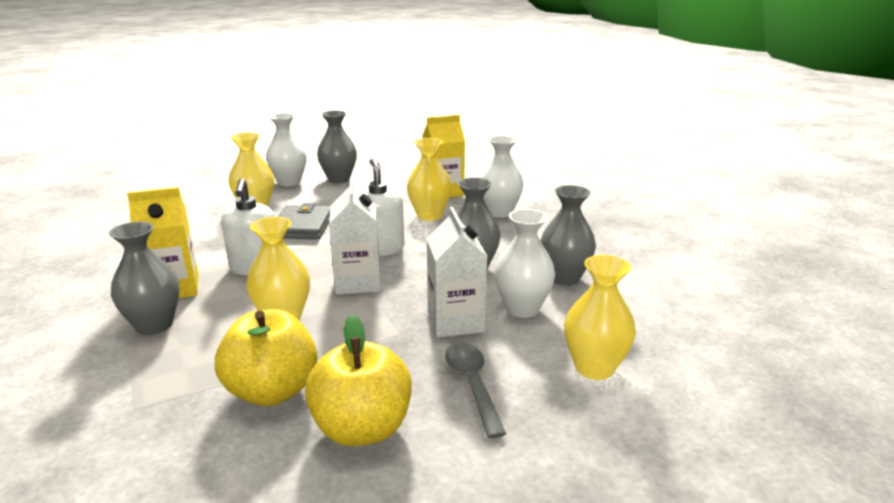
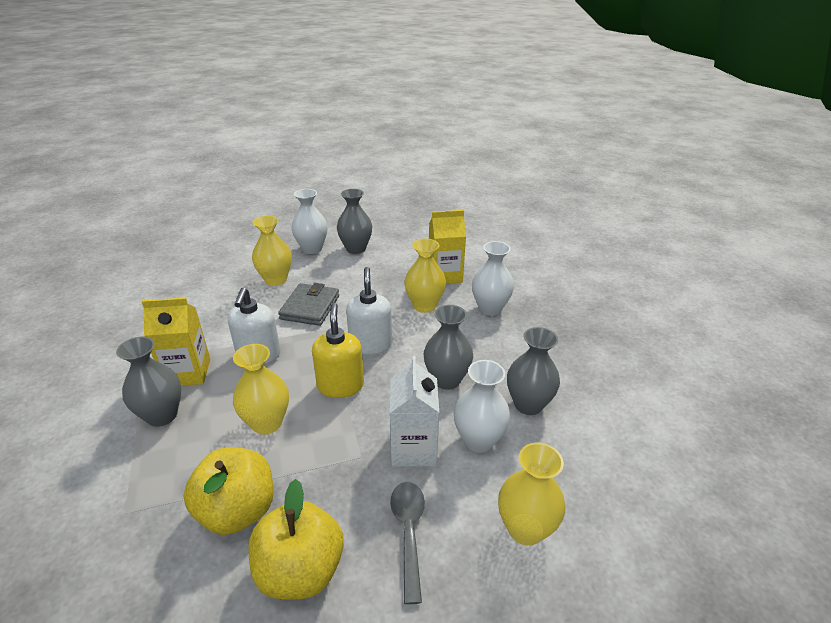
camera: 10 degrees right, 10 degrees up
white carton [329,177,381,295] -> yellow soap dispenser [312,303,364,398]

